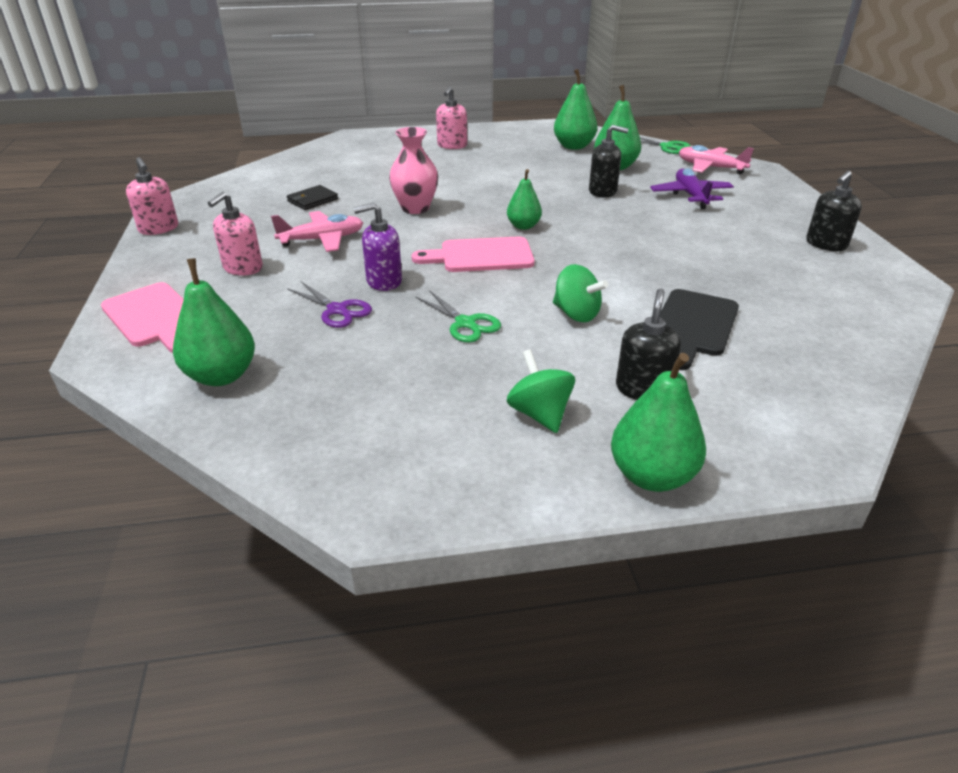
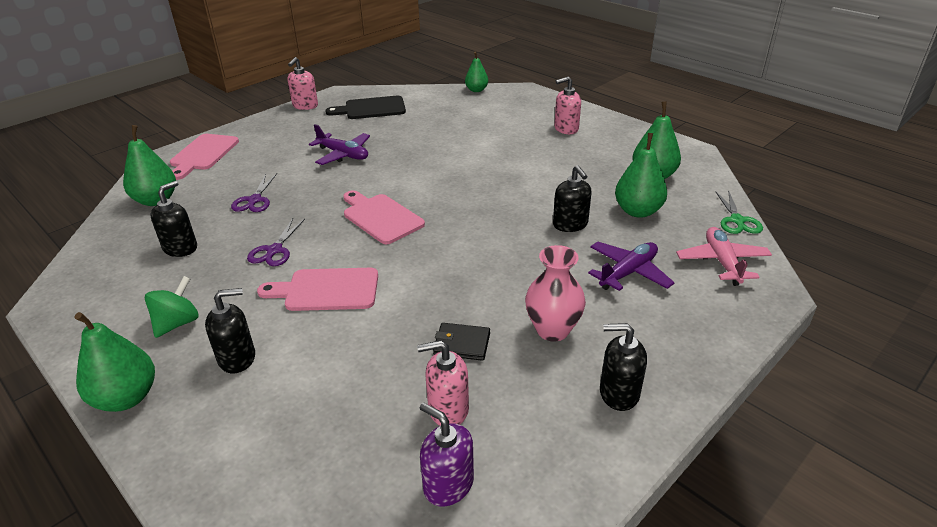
camera: 55 degrees right, 0 degrees up
pink soap dispenser [208,192,263,276] -> pink soap dispenser moved to [417,340,469,426]
pink plane [271,211,363,252] -> purple plane [309,124,370,165]
black wallet [287,185,338,210] -> black wallet moved to [433,323,490,361]
purple soap dispenser [354,203,402,291] -> purple soap dispenser moved to [420,402,474,507]
pink vase [389,127,438,214] -> pink vase moved to [525,245,586,341]
green scissors [416,290,501,343] -> purple scissors [247,218,305,266]
green pear [507,169,542,230] -> green pear moved to [465,52,488,92]
green spinning top [553,264,608,322] -> pink cutting board [257,268,378,311]
black cutting board [660,289,739,370] -> black cutting board moved to [325,96,406,119]
none -> black soap dispenser [150,181,197,257]

